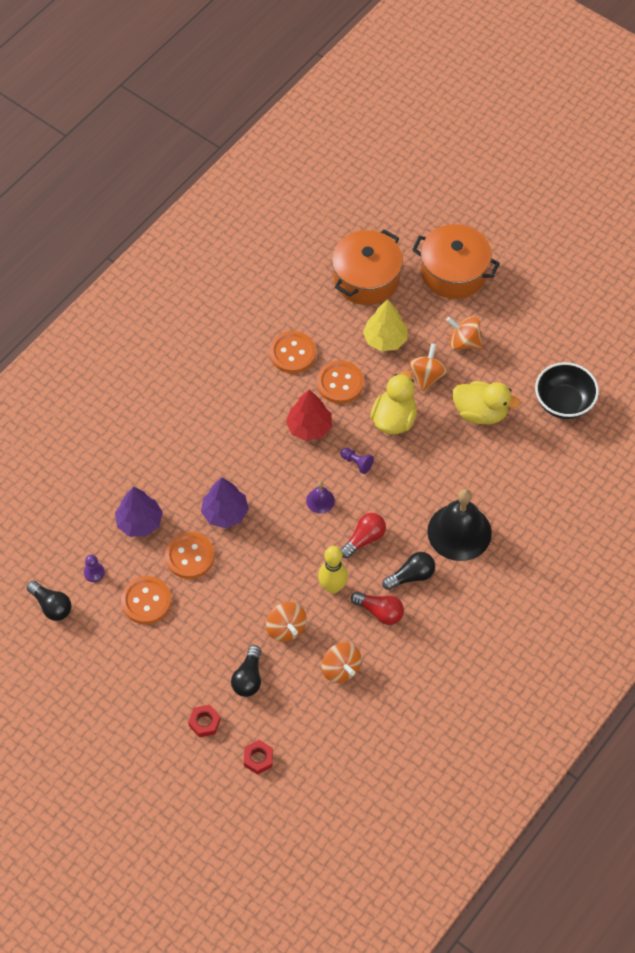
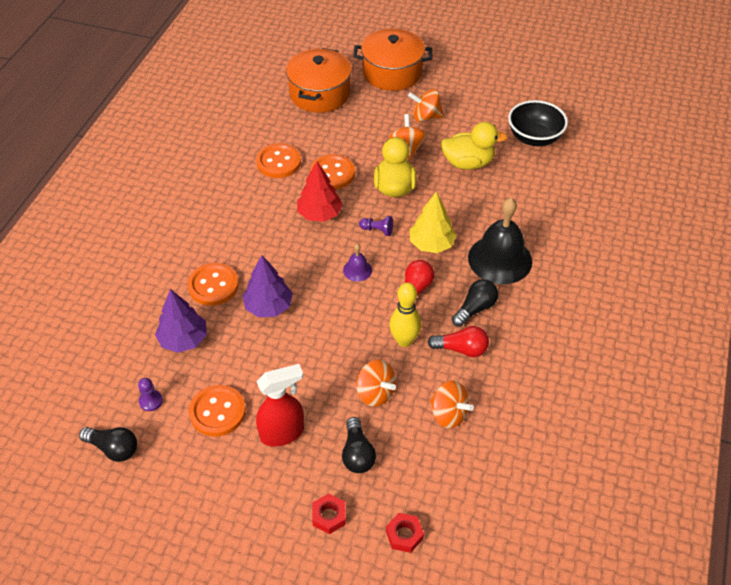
camera: 20 degrees left, 10 degrees down
orange button [165,532,215,579] -> orange button moved to [188,263,239,306]
yellow tree [363,299,408,352] -> yellow tree moved to [410,192,457,253]
none -> red spray bottle [256,364,304,447]

